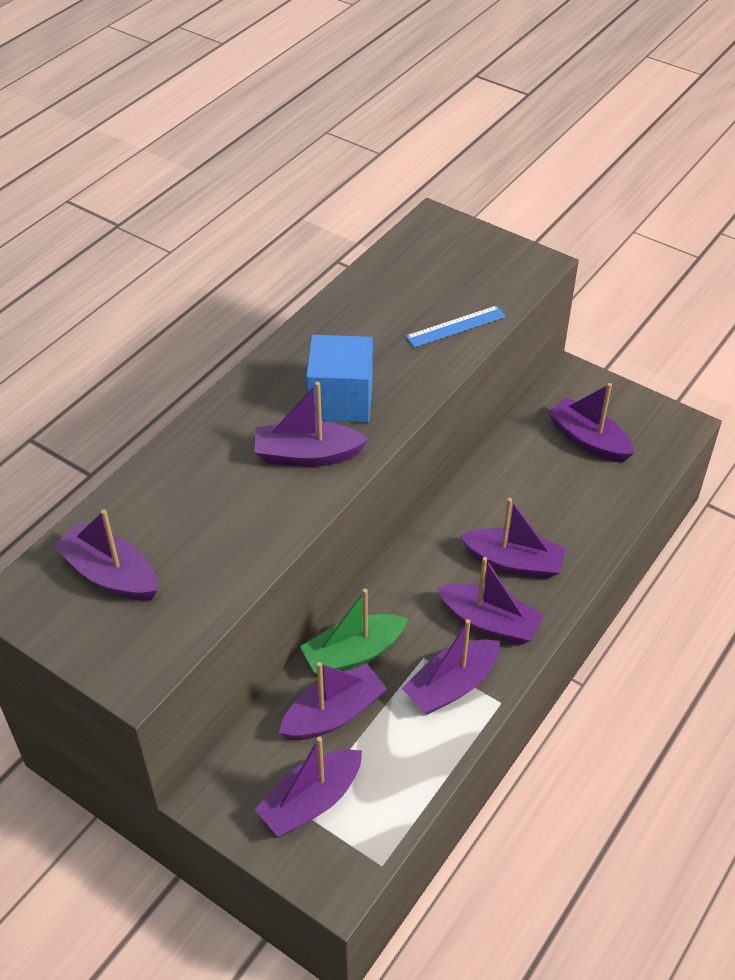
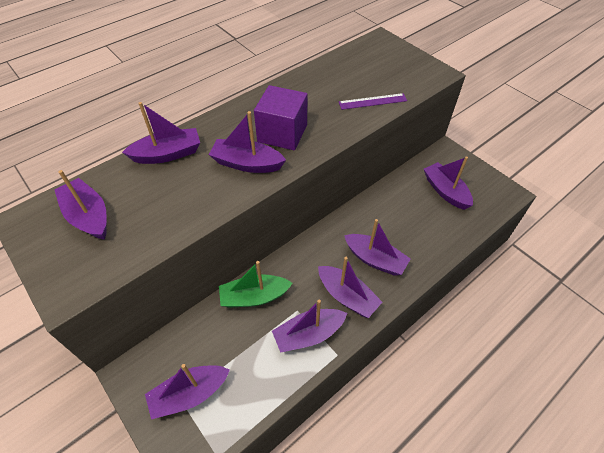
camera: 15 degrees right, 5 degrees up
purple boat [279,662,387,740] -> purple boat moved to [122,102,200,164]
blue cube [306,335,373,423] -> purple cube [254,85,308,150]
blue ruler [406,305,506,348] -> purple ruler [339,93,407,110]

